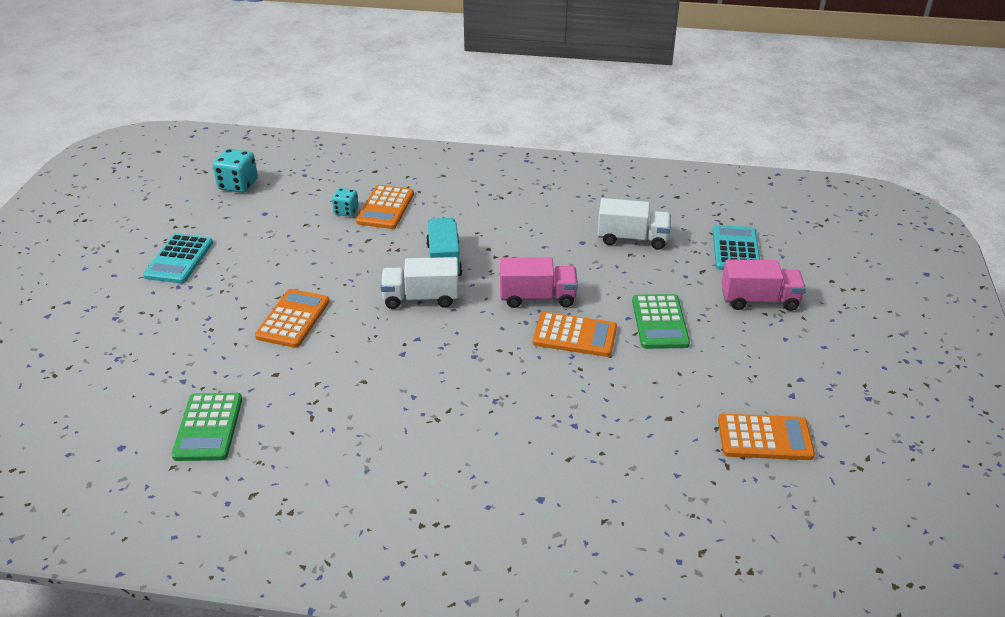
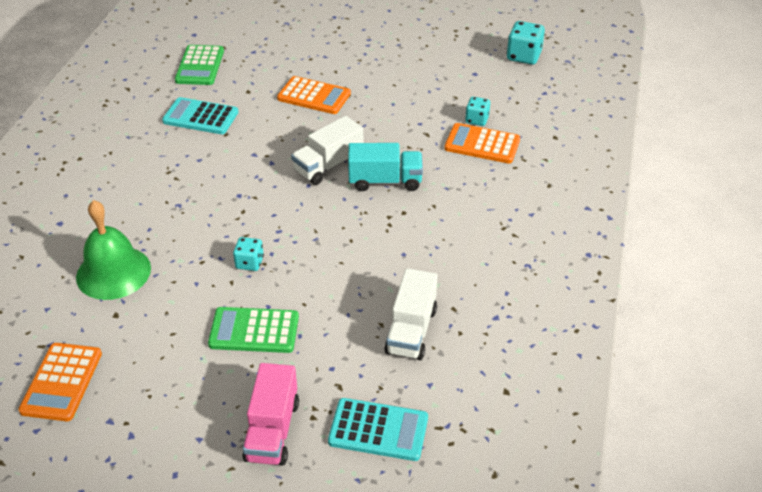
camera: 95 degrees right, 5 degrees up
turquoise calculator [143,234,213,283] -> turquoise calculator moved to [162,97,238,134]
green calculator [171,393,242,461] -> green calculator turned 90 degrees counterclockwise [175,45,224,85]
white truck [380,257,459,309] -> white truck turned 135 degrees counterclockwise [291,116,364,185]
pink truck [500,257,578,308] -> none
orange calculator [532,312,617,357] -> turquoise dice [233,237,264,271]
none -> green bell [76,200,151,300]

